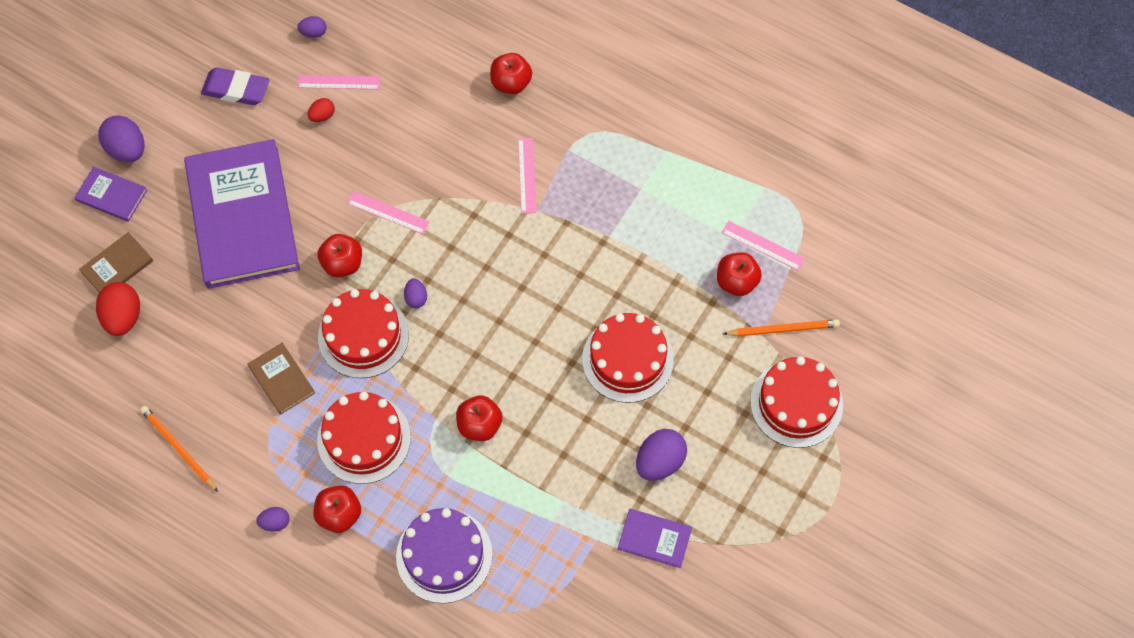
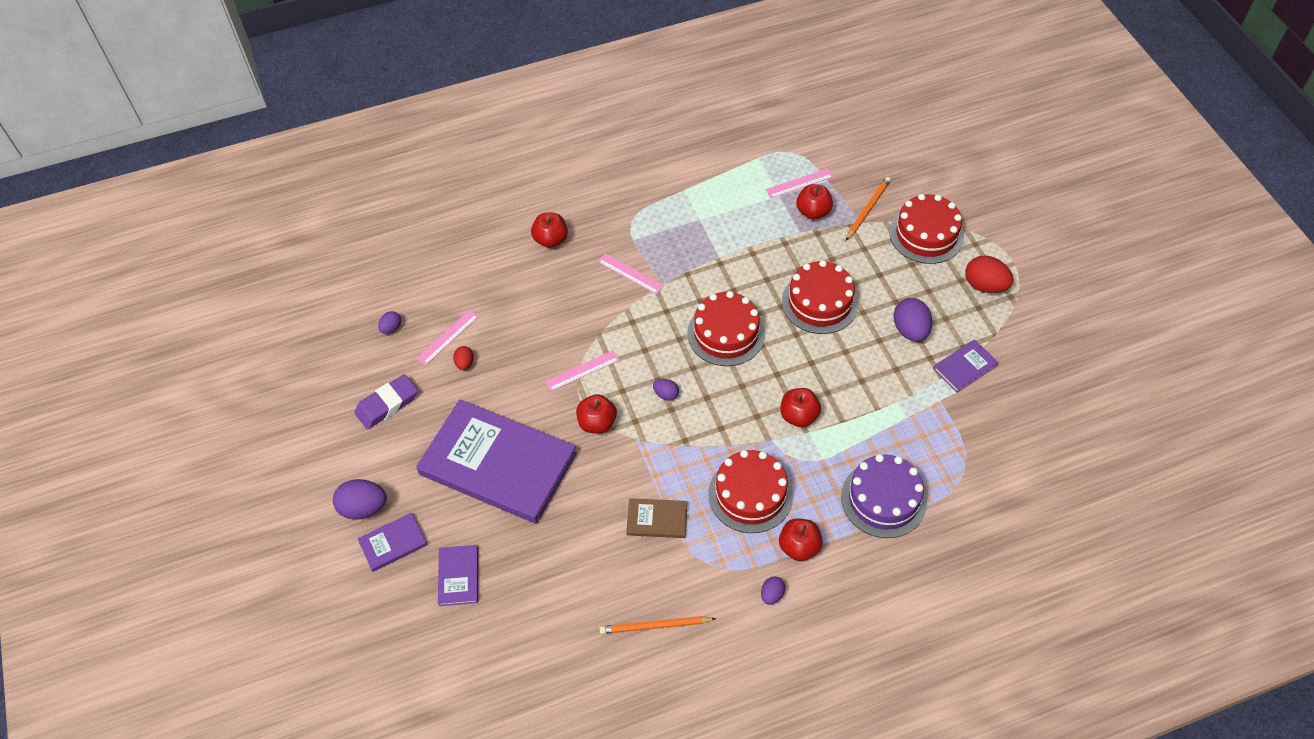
camera: 50 degrees left, 10 degrees down
brown book [79,232,153,293] -> purple book [438,545,478,606]
red egg [96,282,140,336] -> red egg moved to [965,255,1014,293]
red cake [318,289,409,378] -> red cake moved to [687,291,765,366]

